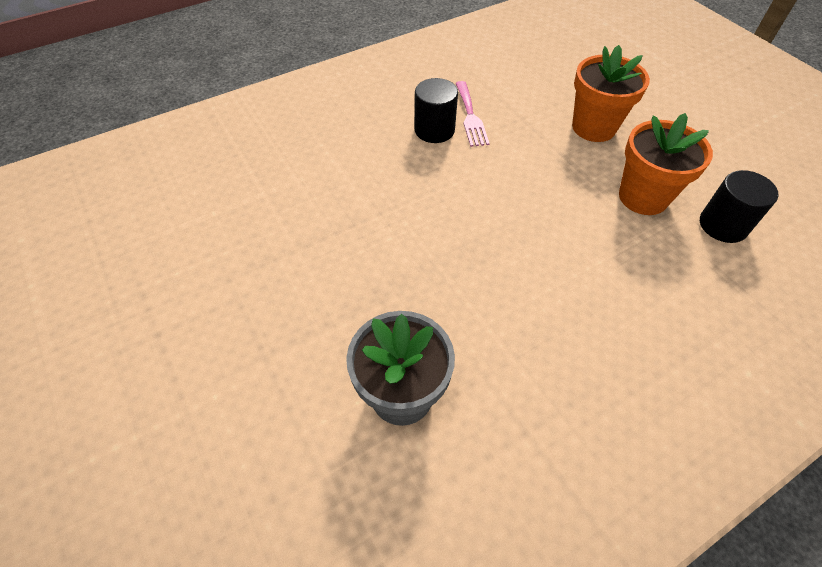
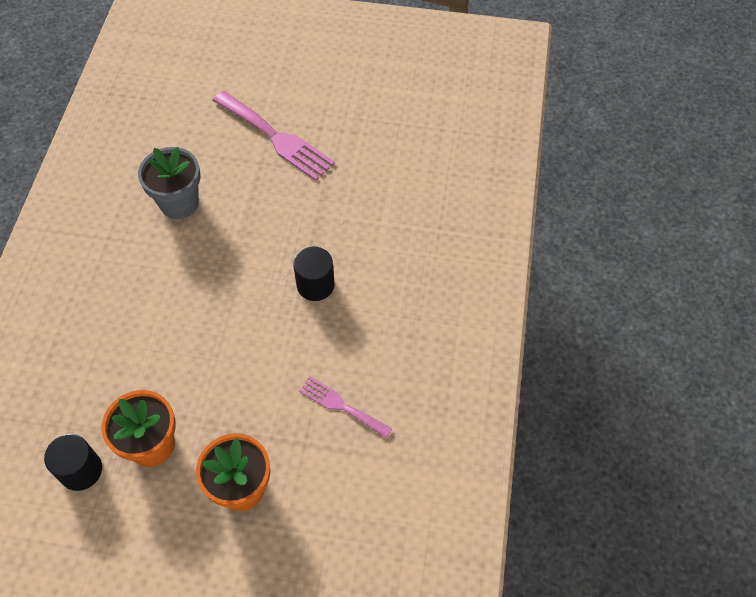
camera: 130 degrees right, 5 degrees up
black cylinder [415,78,458,143] -> black cylinder moved to [293,246,335,301]
none -> pink fork [213,91,335,181]

